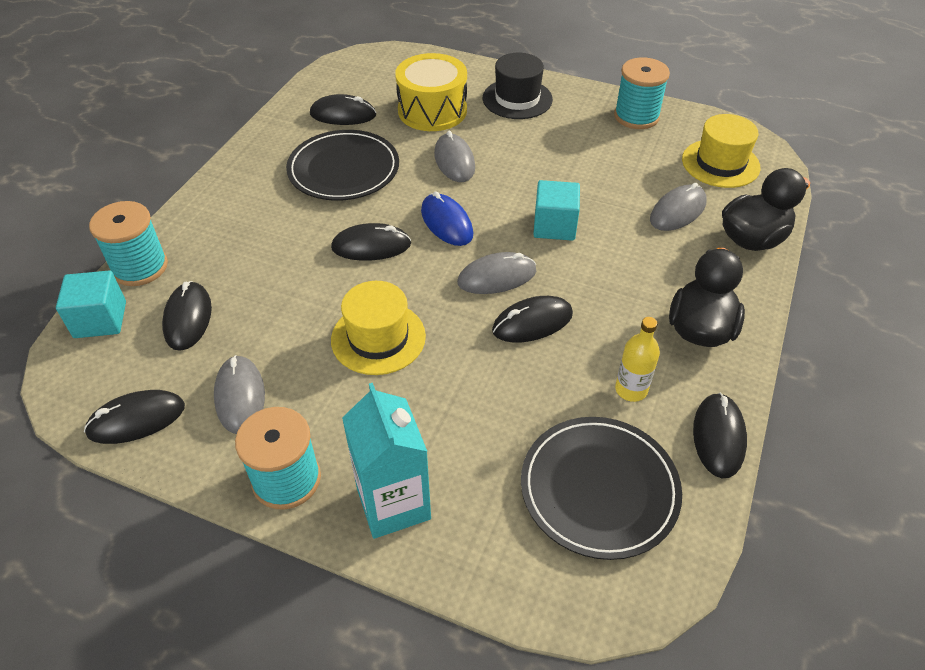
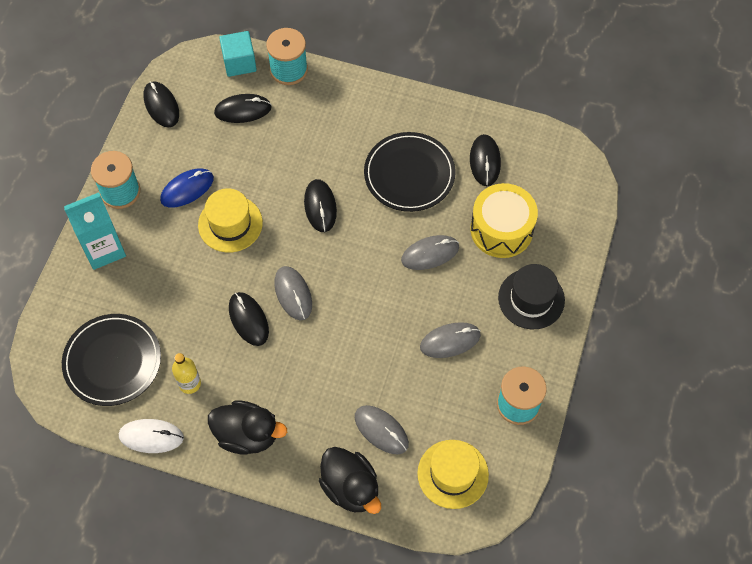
camera: 85 degrees right, 15 degrees up
grey mouse [214,355,265,434] -> grey mouse moved to [420,322,481,358]
blue mouse [421,191,473,246] -> blue mouse moved to [160,169,214,207]
turquoise cube [533,180,580,241] -> none
black mouse [693,392,747,478] -> white mouse [119,419,184,453]

